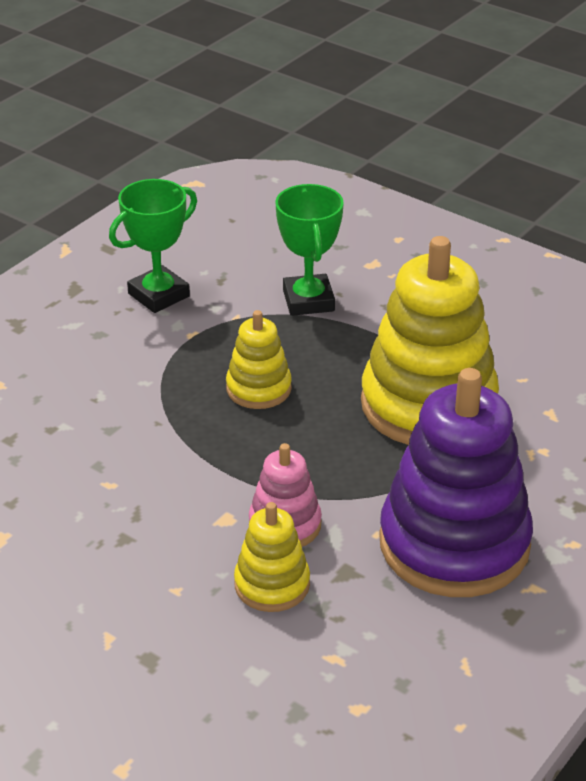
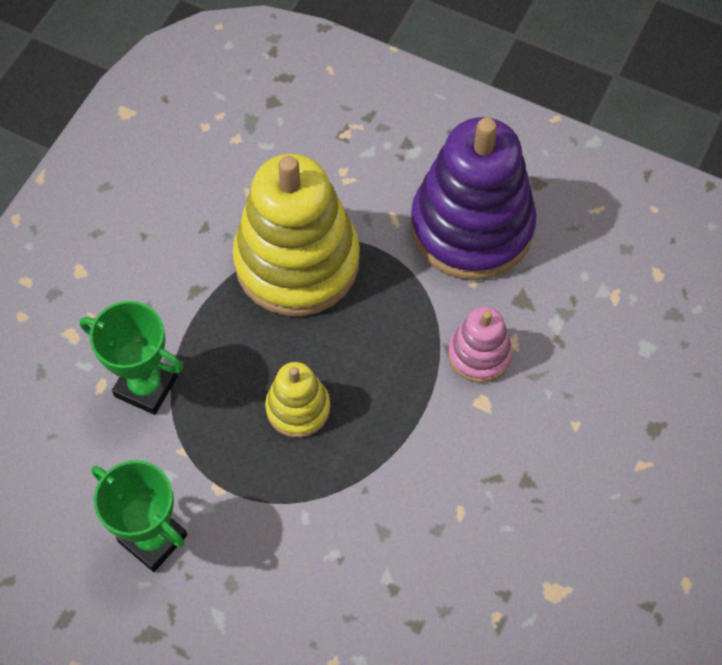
camera: 100 degrees left, 25 degrees up
yellow stacking toy [234,502,310,612] -> none
green trophy [275,184,344,316] -> green trophy turned 45 degrees clockwise [80,301,183,415]

